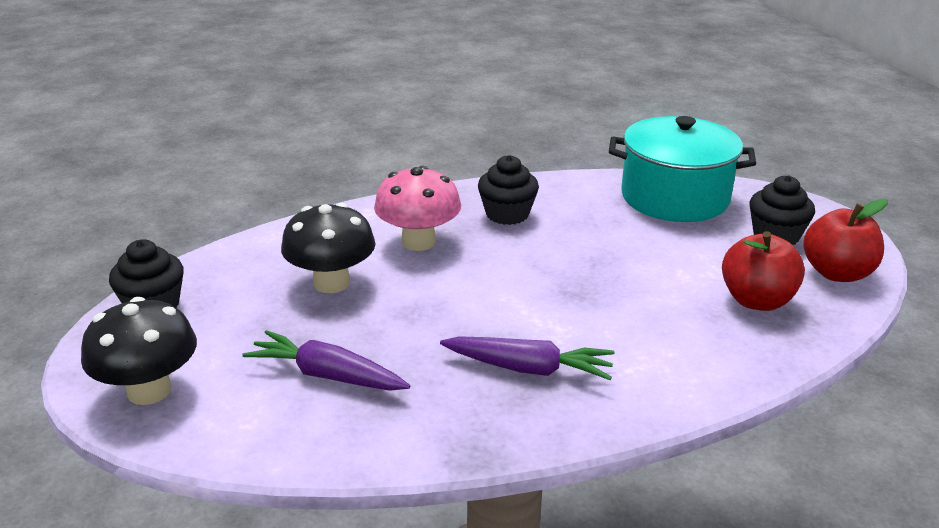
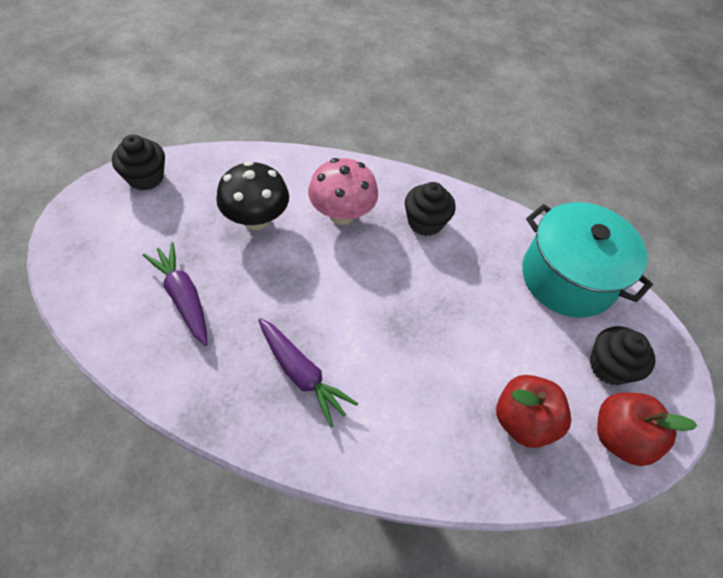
camera: 30 degrees right, 25 degrees up
black mushroom [81,297,197,405] -> none

